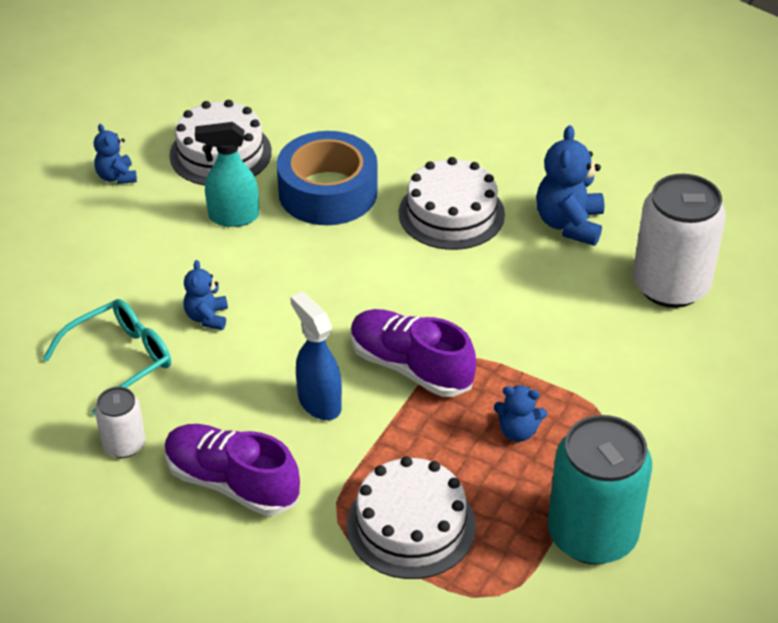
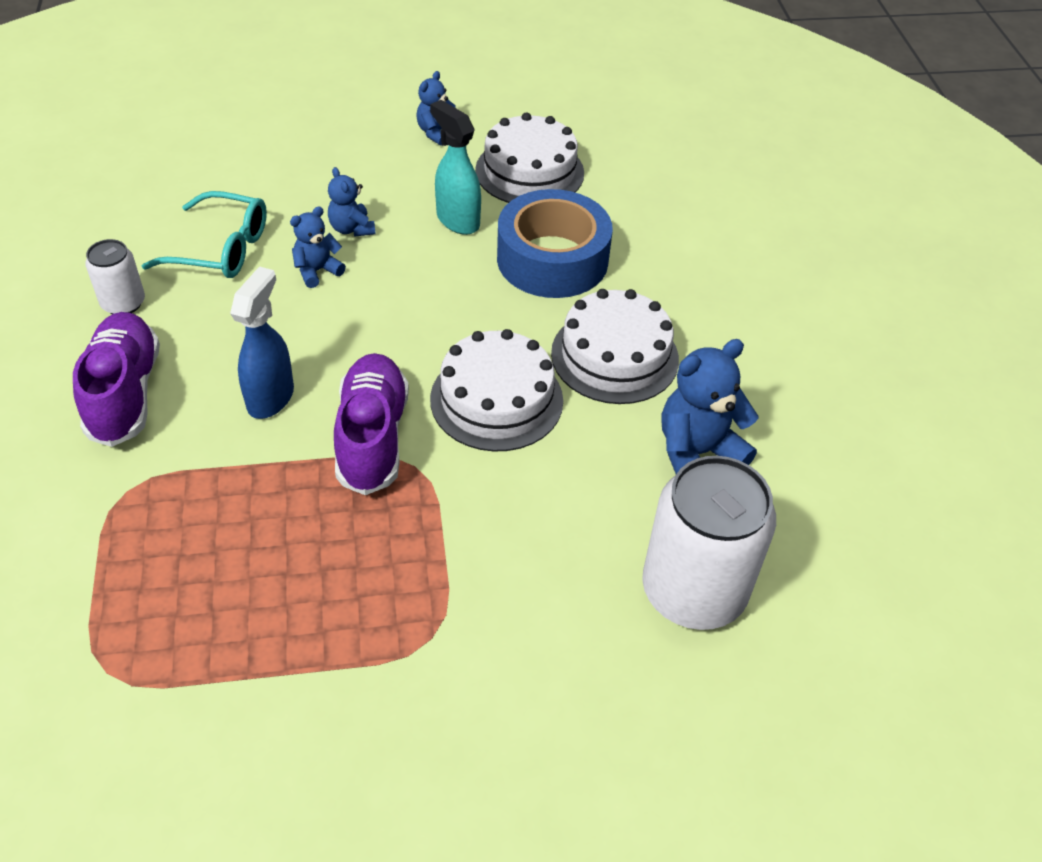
camera: 50 degrees right, 5 degrees up
white cake [347,456,476,579] -> white cake moved to [430,329,563,451]
blue teddy bear [494,385,547,442] -> blue teddy bear moved to [328,167,376,237]
turquoise can [548,415,652,564] -> none

